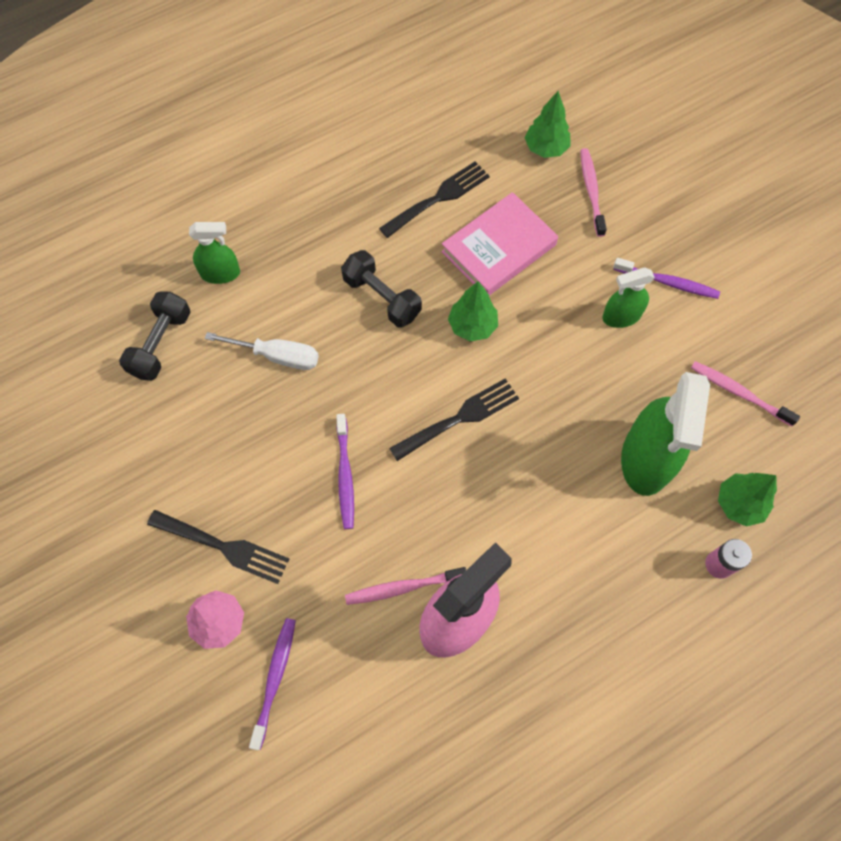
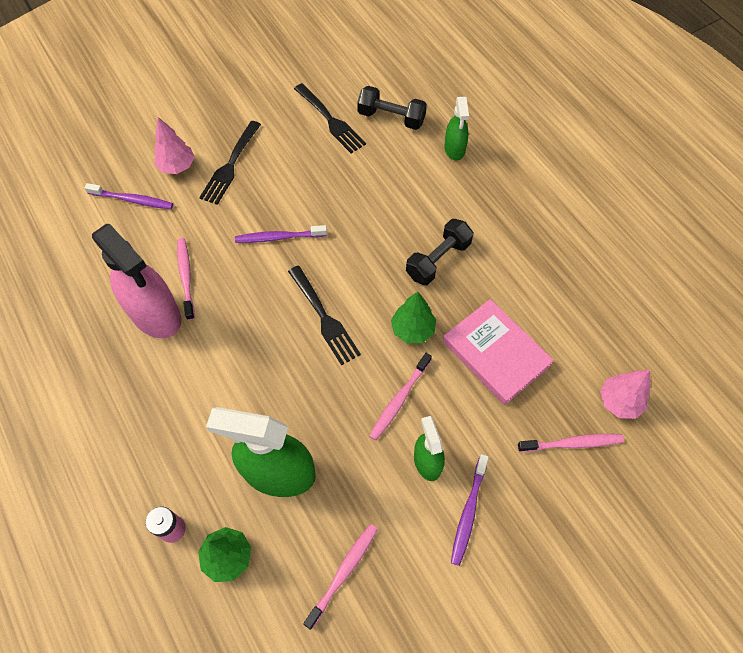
camera: 90 degrees right, 5 degrees down
white screwdriver [205,332,319,370] -> none
black fork [379,161,490,238] -> black fork moved to [294,83,366,153]
green tree [525,91,571,158] -> pink tree [600,370,650,419]
none -> pink toothbrush [369,353,432,441]

